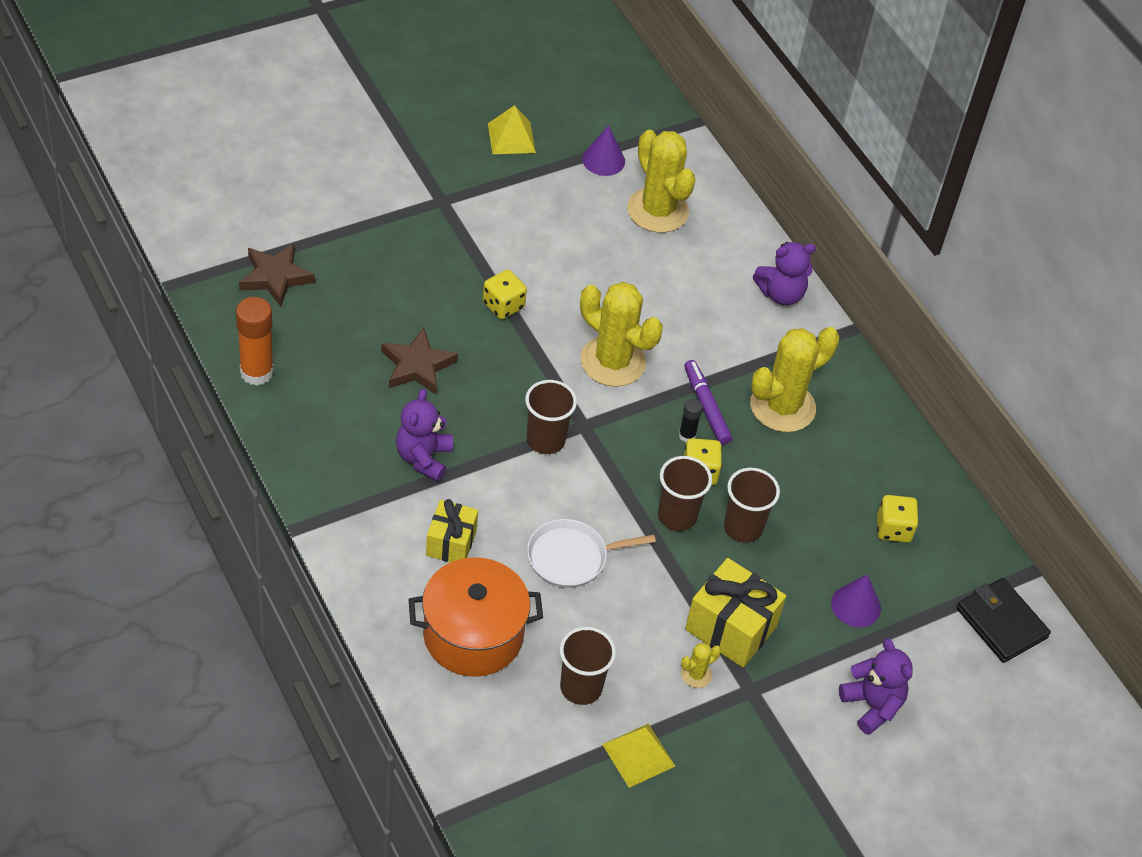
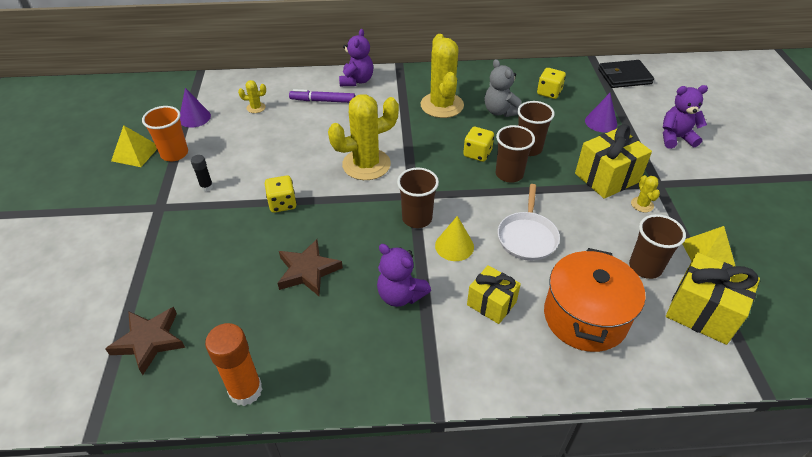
camera: 60 degrees left, 5 degrees down
yellow cactus [627,130,696,233] -> yellow cactus [238,80,266,113], size x0.43
black glue stick [679,399,703,442] -> black glue stick moved to [191,155,213,191]
purple marker [684,360,732,445] -> purple marker moved to [289,89,355,103]
none -> orange cup [142,106,188,161]
none -> yellow cone [435,216,474,261]
none -> grey teddy bear [485,59,522,117]
none -> yellow gift [666,252,760,345]

